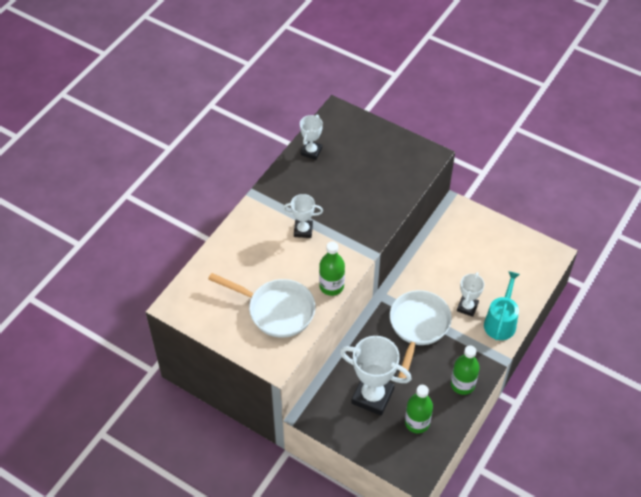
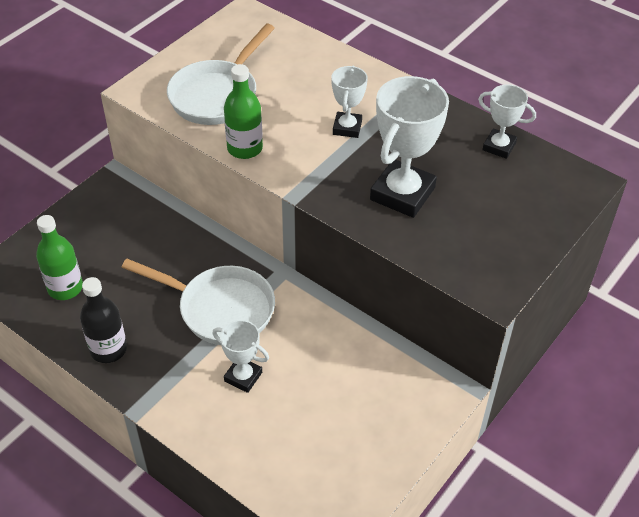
camera: 95 degrees right, 5 degrees down
white trophy [340,336,412,416] -> white trophy moved to [370,76,449,218]
green bottle [451,345,480,395] -> black bottle [80,277,127,363]
turquoise watering can [484,271,520,340] -> none

